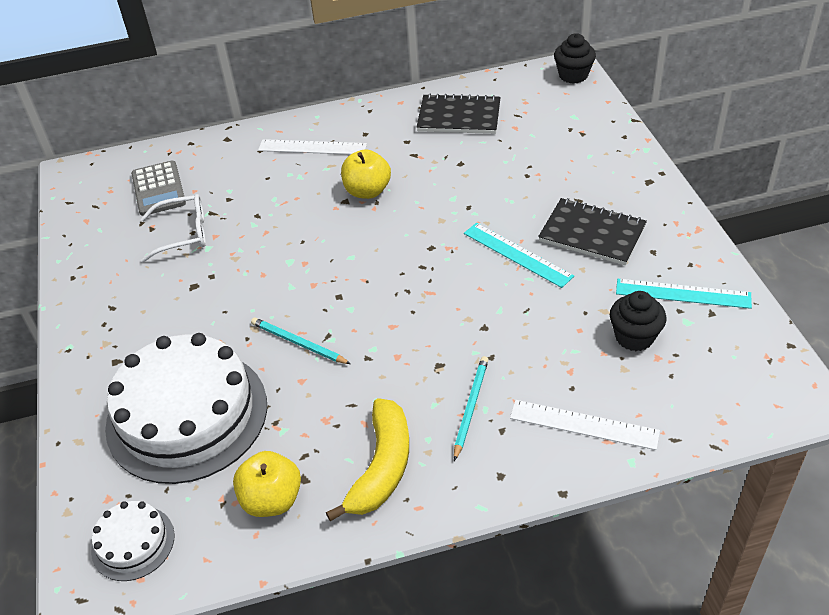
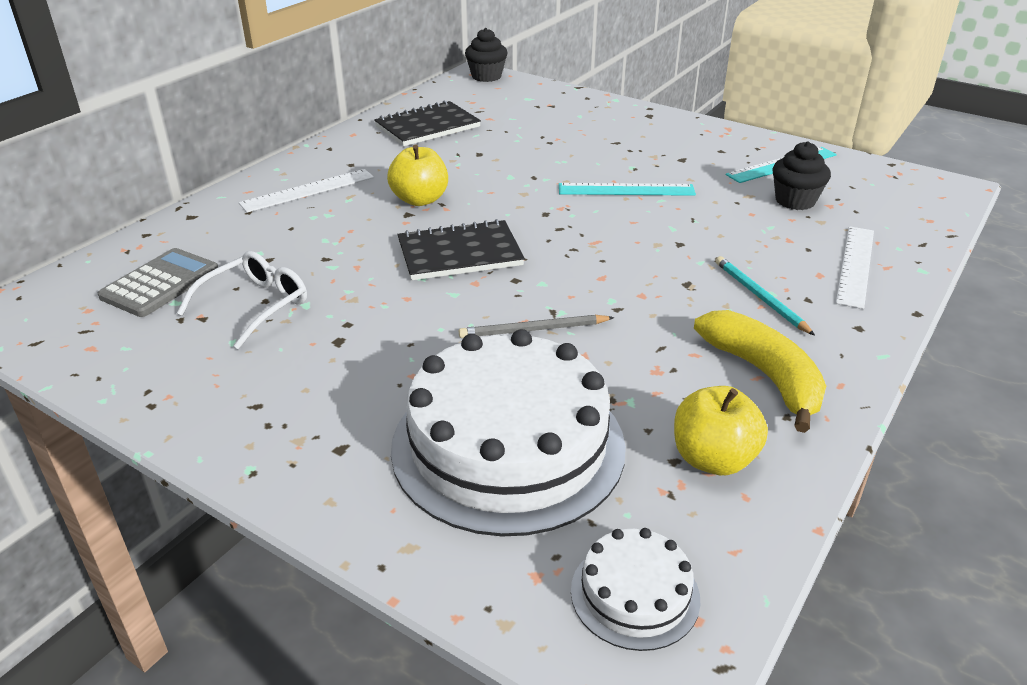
camera: 45 degrees left, 10 degrees down
grey calculator [131,161,186,216] -> grey calculator turned 90 degrees counterclockwise [98,248,218,317]
turquoise pencil [251,318,351,364] -> grey pencil [459,315,614,338]
white ruler [510,400,660,450] -> white ruler turned 45 degrees counterclockwise [836,226,874,309]
black notebook [538,198,647,265] -> black notebook moved to [397,219,525,280]

